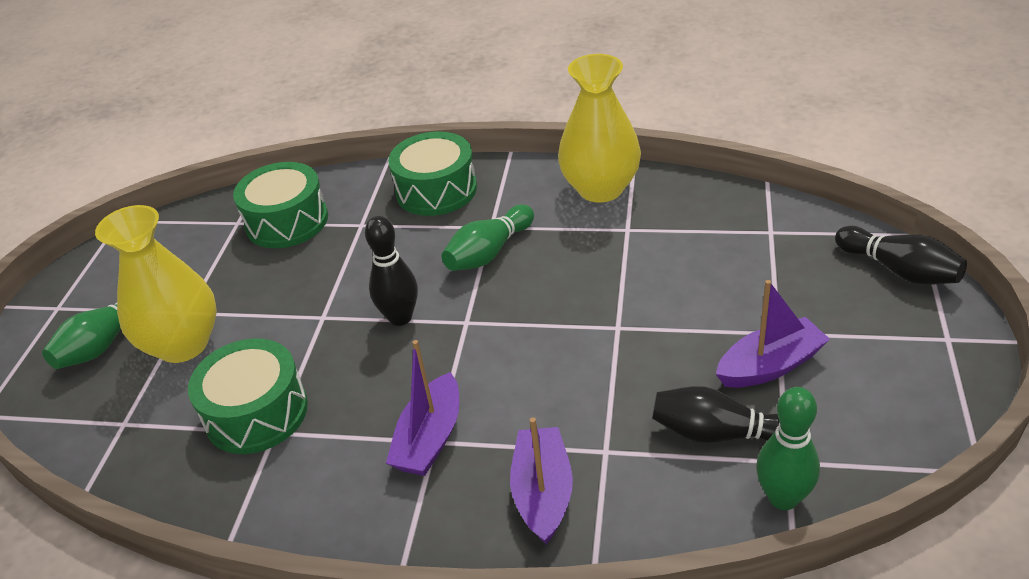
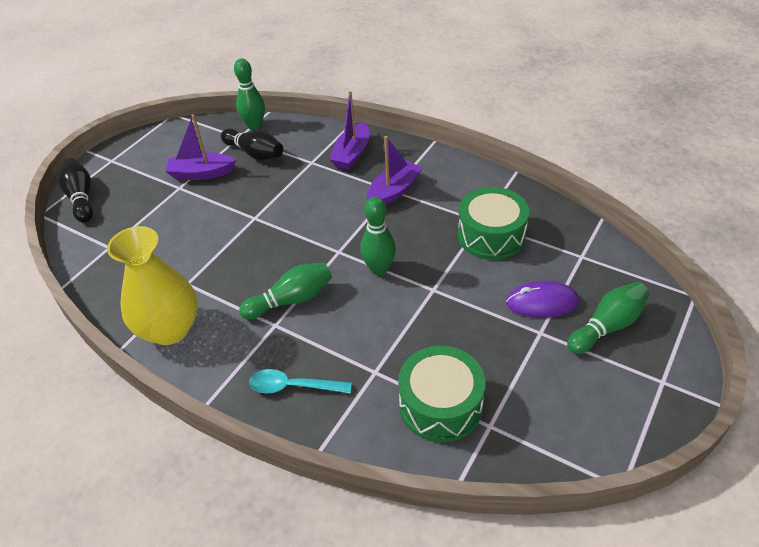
camera: 160 degrees left, 5 degrees up
yellow vase [95,205,217,363] -> purple mouse [506,281,579,318]
black bowling pin [365,216,418,326] -> green bowling pin [360,197,396,276]
green drum [388,131,477,216] -> turquoise spoon [249,369,352,393]

